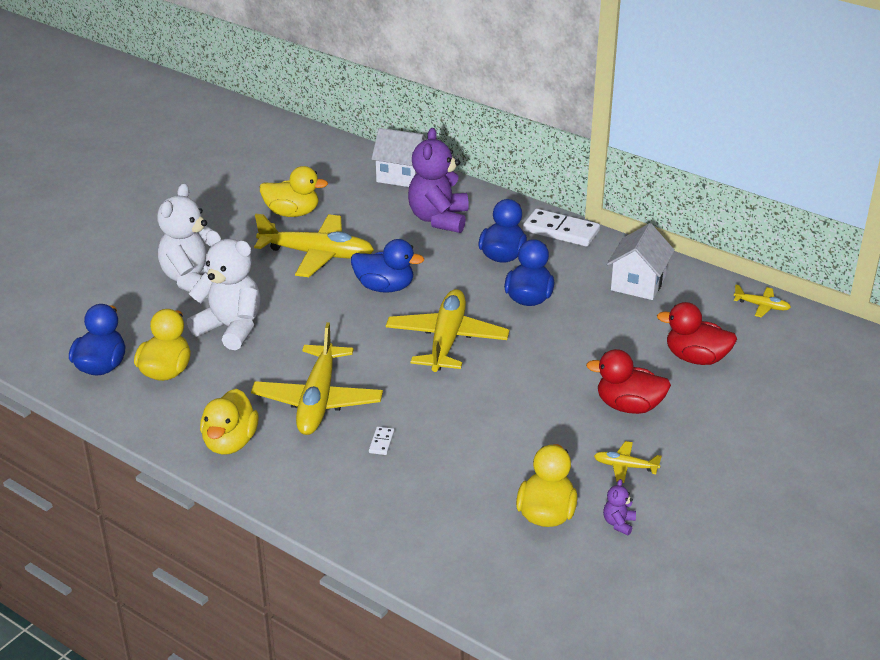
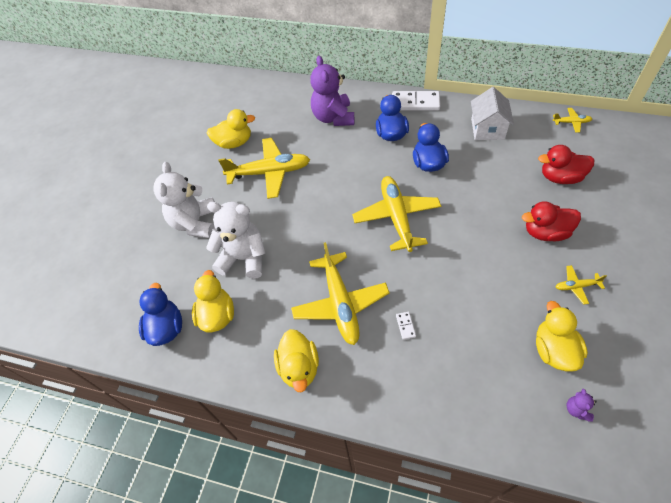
camera: 15 degrees left, 20 degrees up
blue duck [351,239,424,293] -> none
white house [371,128,427,187] -> none
purple teddy bear [603,479,636,535] -> purple teddy bear moved to [566,389,597,422]

